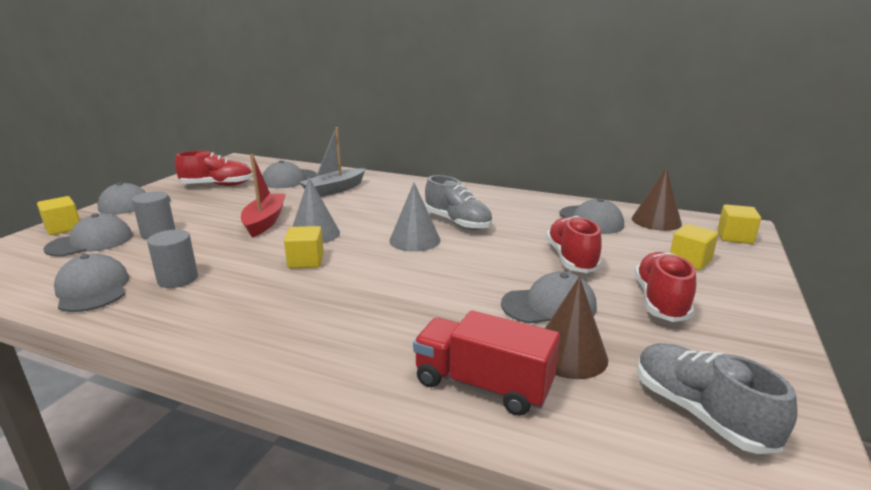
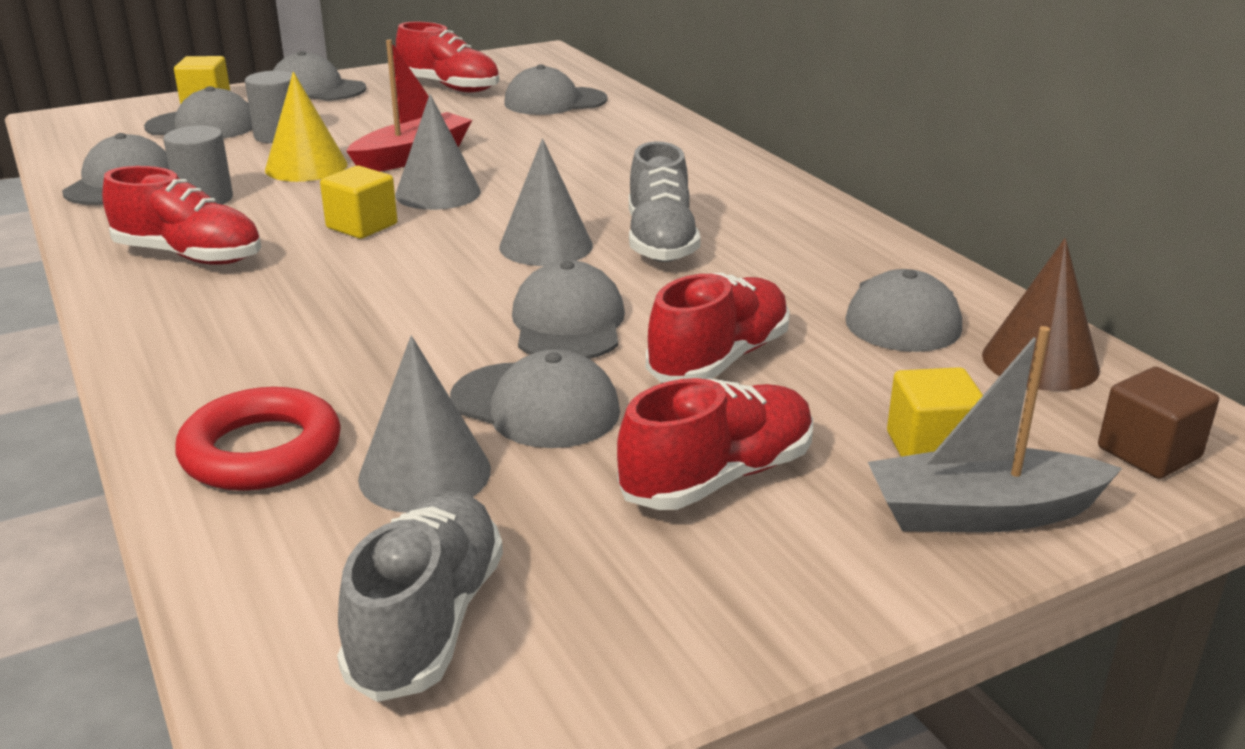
camera: 40 degrees right, 5 degrees up
grey boat [299,127,366,197] -> grey boat moved to [868,326,1122,533]
red truck [413,310,560,416] -> red ring [175,387,341,491]
brown cone [545,277,608,379] -> grey cone [358,336,491,513]
yellow cube [717,205,761,244] -> brown cube [1098,367,1219,479]
none -> red shoe [102,166,261,265]
none -> yellow cone [265,72,348,182]
none -> grey cap [512,260,625,359]

